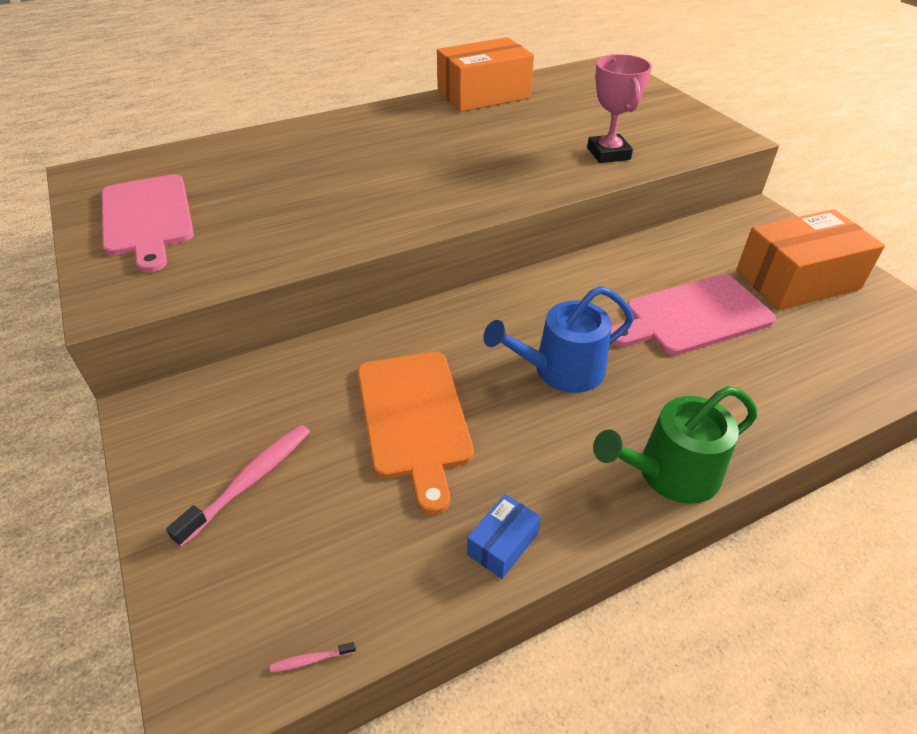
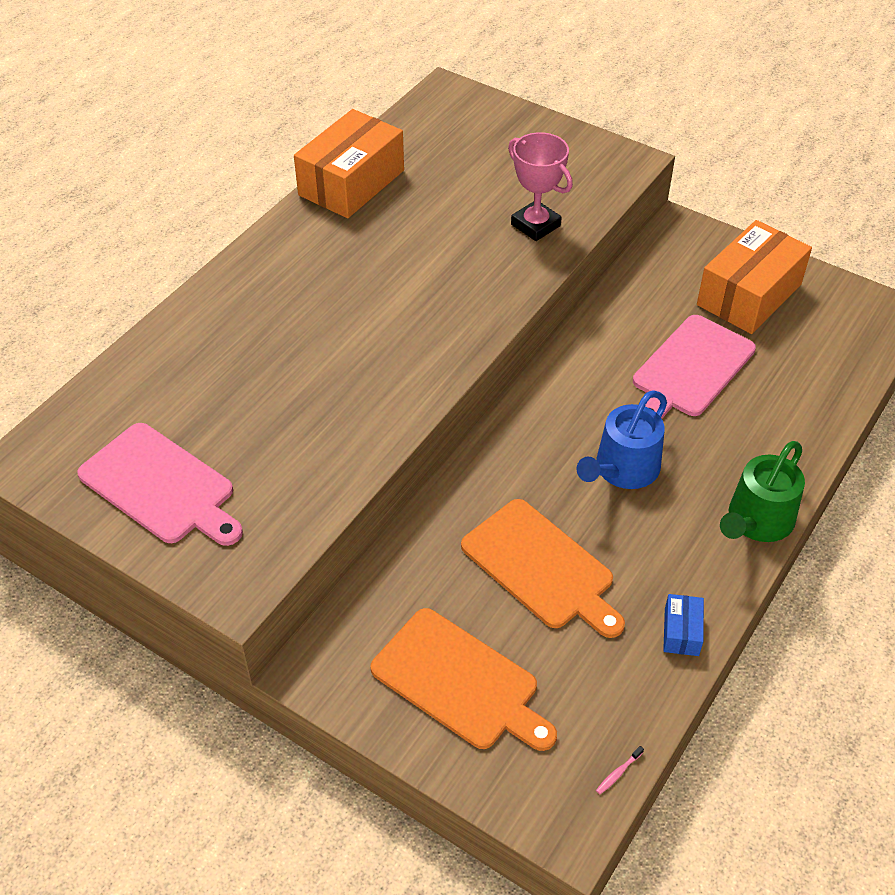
camera: 30 degrees left, 5 degrees up
pink toothbrush [166,425,310,547] -> orange cutting board [370,608,557,751]

